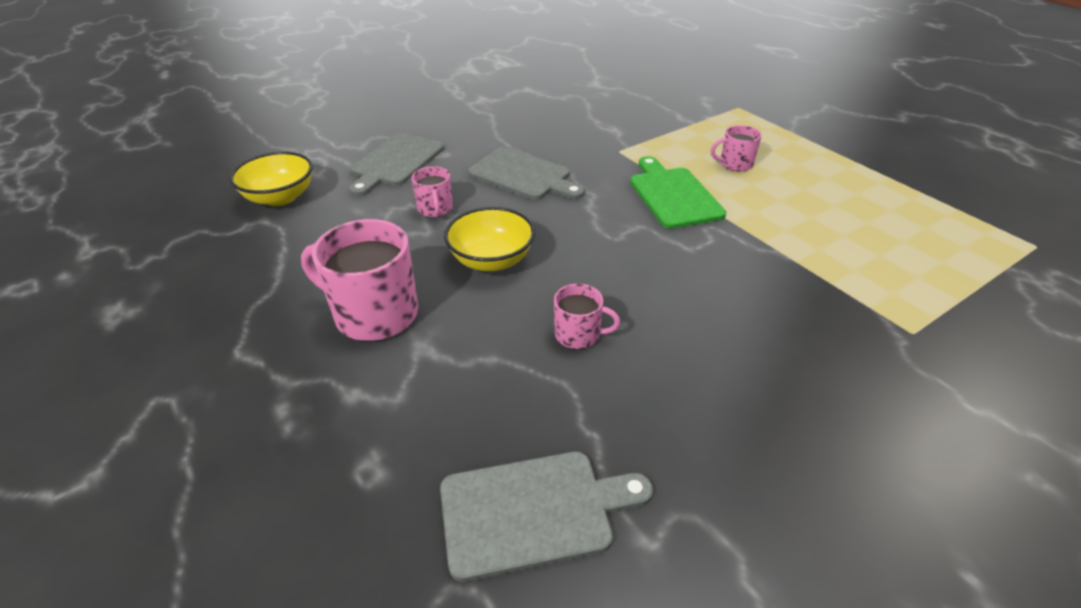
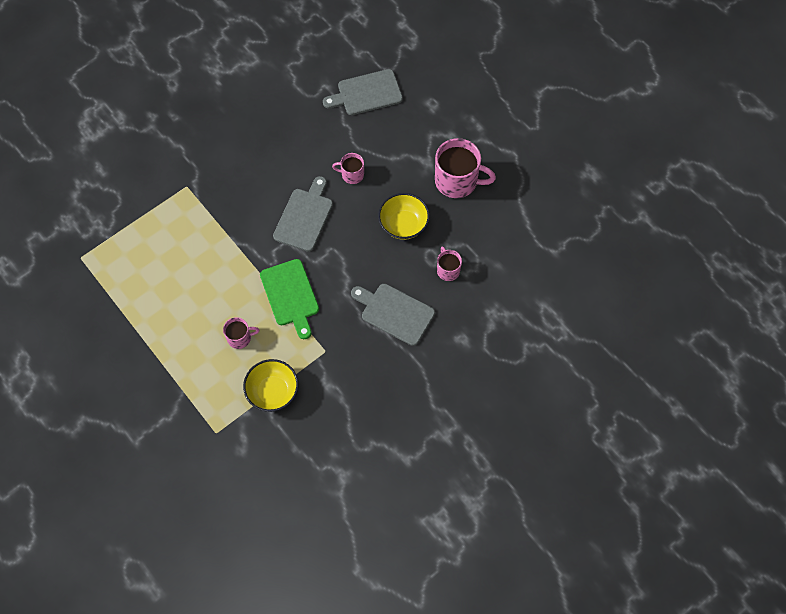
camera: 175 degrees right, 25 degrees up
yellow bowl [230,152,313,206] -> yellow bowl moved to [243,359,298,412]
grey cutting board [349,133,444,196] -> grey cutting board moved to [273,176,333,252]

